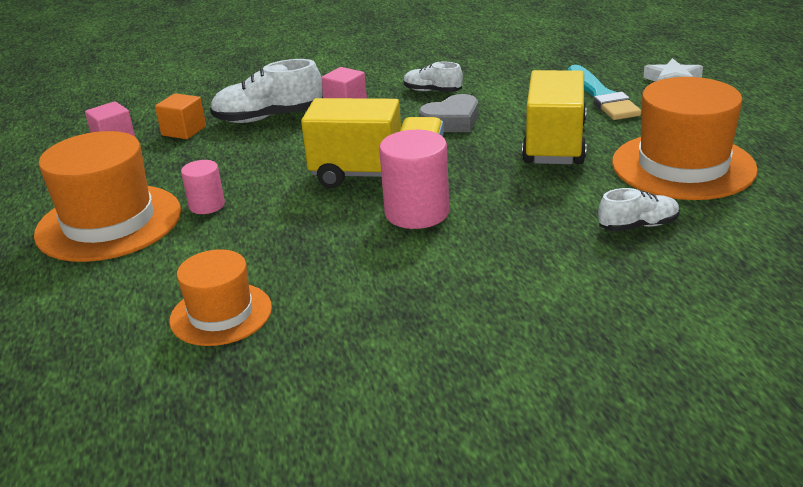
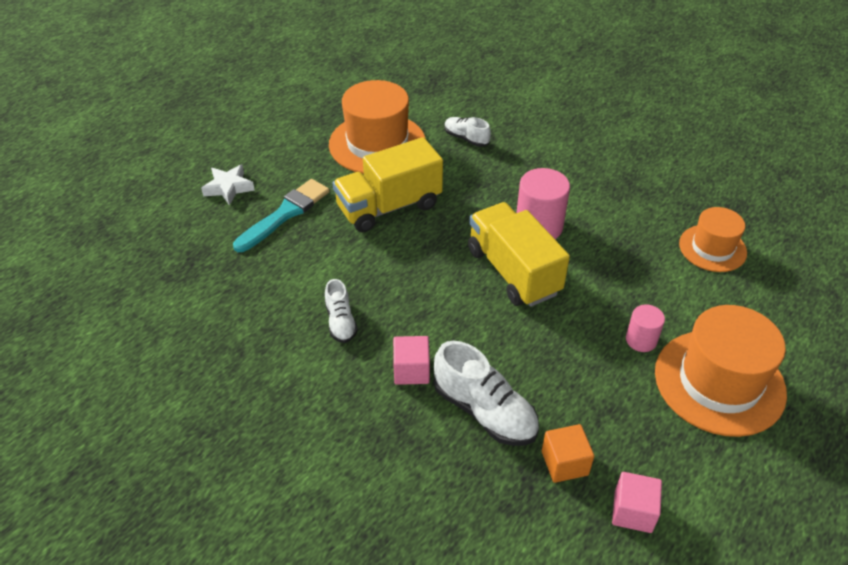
camera: 130 degrees left, 15 degrees up
grey heart [419,94,479,132] -> none

